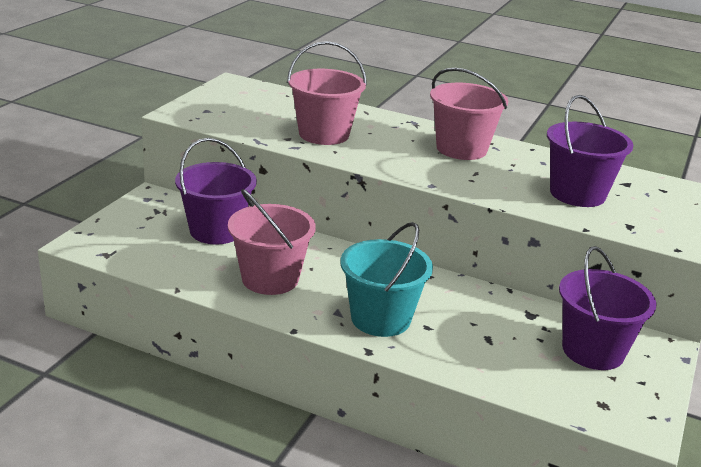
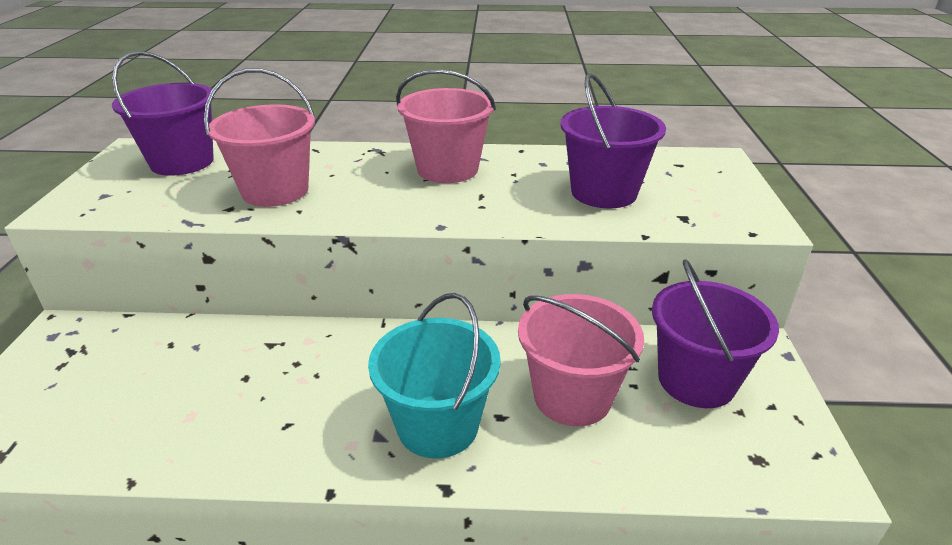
camera: 20 degrees left, 5 degrees up
purple bucket [175,138,257,245] -> purple bucket moved to [112,51,214,176]
pink bucket [228,189,316,295] -> pink bucket moved to [518,294,644,426]

